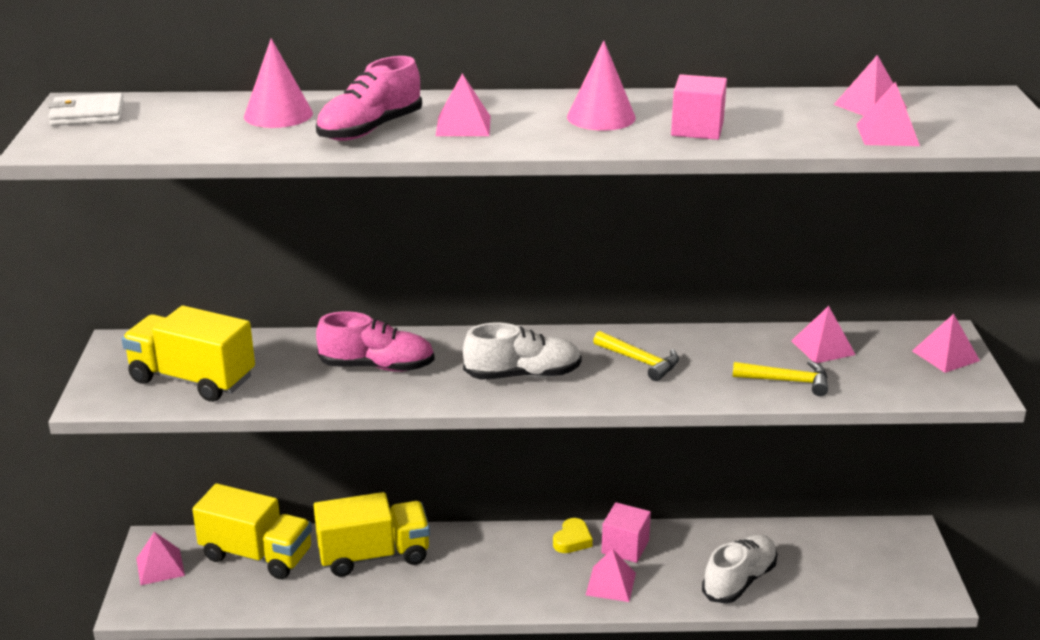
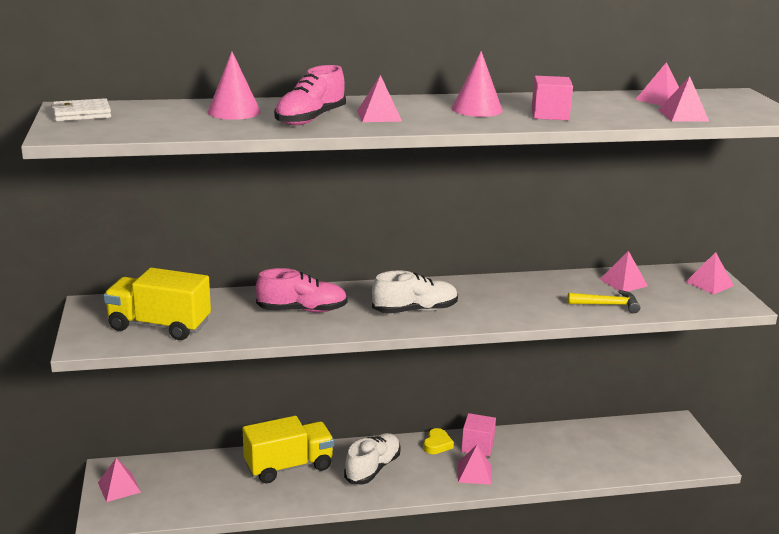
camera: 10 degrees left, 5 degrees down
yellow truck [192,483,312,579] -> none
yellow hammer [593,331,679,381] -> none
white shoe [702,535,778,603] -> white shoe moved to [344,433,401,485]

